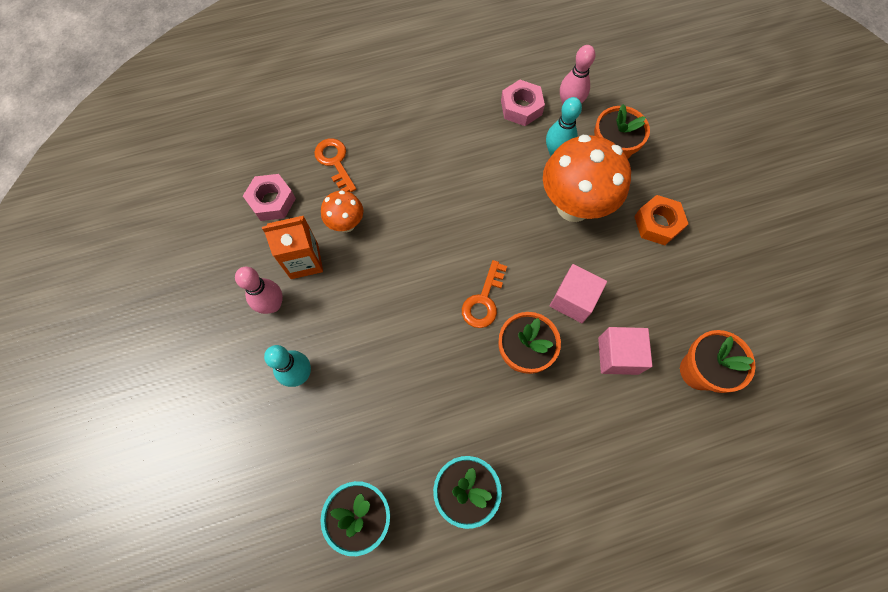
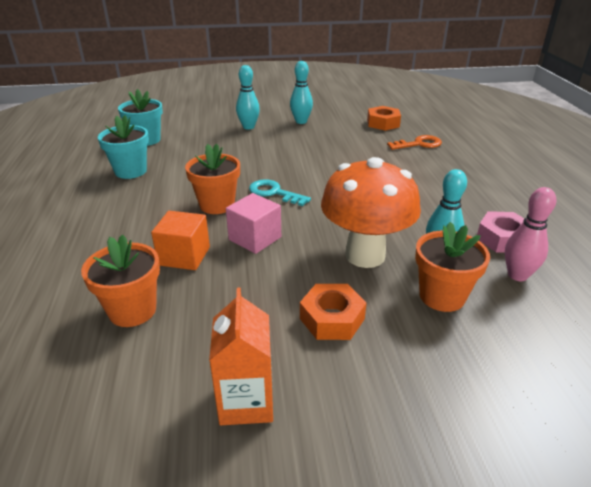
camera: 100 degrees right, 35 degrees down
pink bowling pin [235,267,283,314] -> turquoise bowling pin [290,61,313,124]
pink nut [243,174,296,221] -> orange nut [367,106,401,131]
orange carton [262,216,323,279] -> orange carton moved to [209,288,273,425]
orange mushroom [321,190,363,232] -> none
orange key [462,260,507,328] -> turquoise key [249,179,311,206]
pink cube [598,327,652,375] -> orange cube [151,211,210,270]

